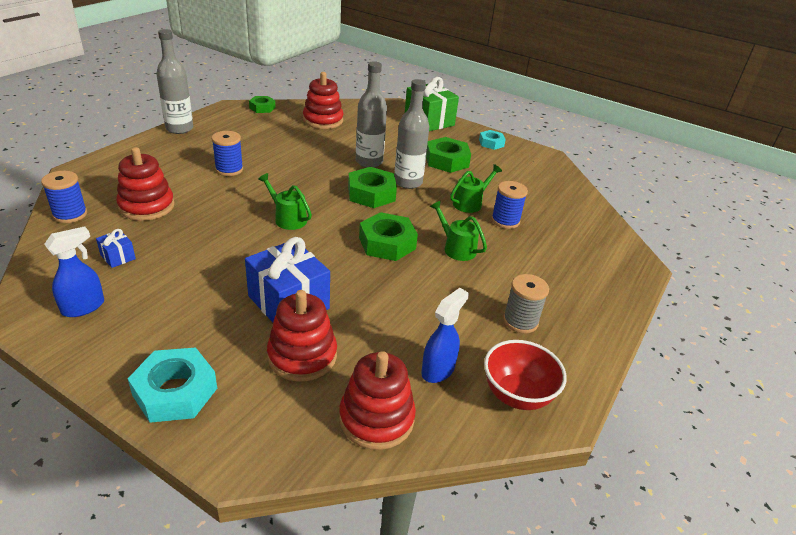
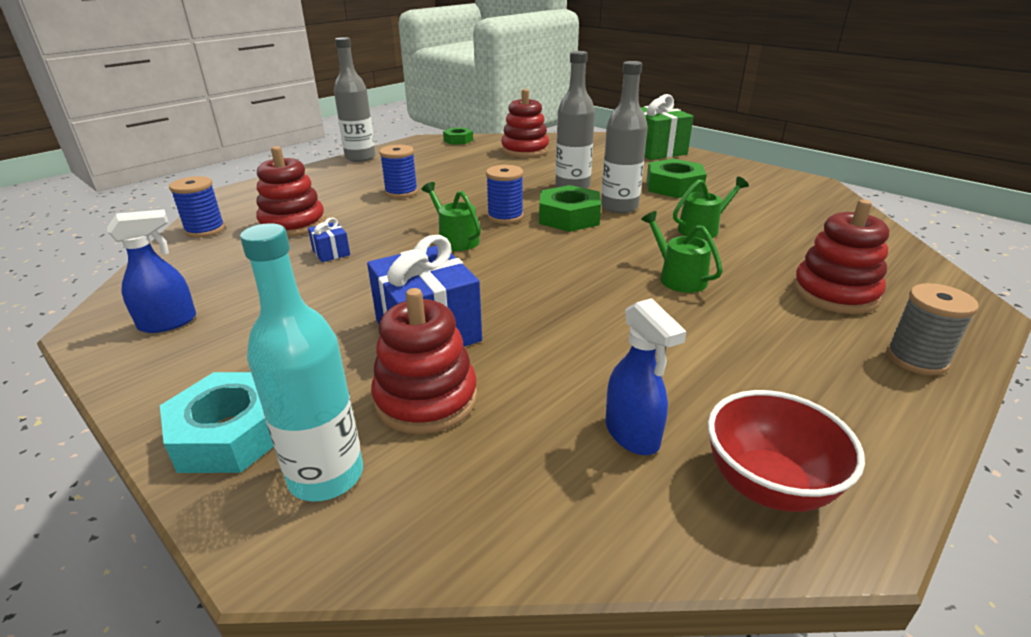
camera: 15 degrees right, 5 degrees down
blue gift [96,229,136,268] -> blue gift moved to [308,218,350,262]
red stacking toy [339,351,416,450] -> red stacking toy moved to [793,199,889,314]
green nut [359,212,418,261] -> none
blue spray bottle [421,288,469,383] -> blue spray bottle turned 105 degrees clockwise [606,298,687,455]
turquoise nut [479,130,506,150] -> none
blue spool [491,181,528,229] -> blue spool moved to [486,165,523,224]
grey spool [503,274,549,334] -> grey spool moved to [886,283,979,376]
none -> turquoise bottle [240,223,363,501]

